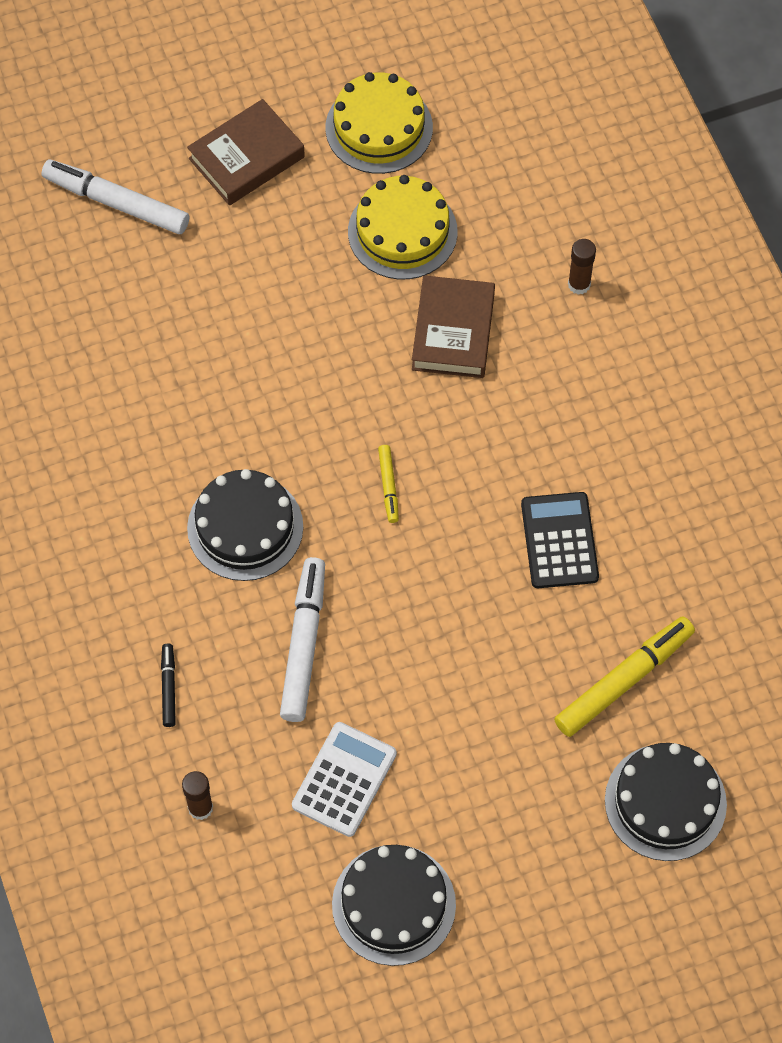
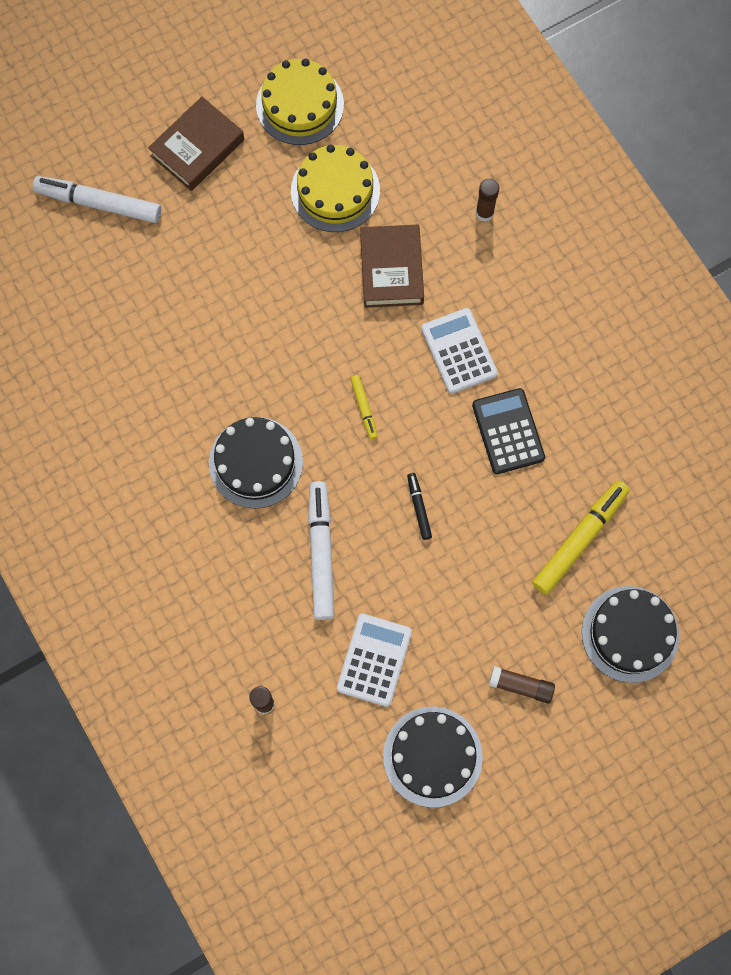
camera: 10 degrees left, 10 degrees up
black marker [161,644,176,727] -> black marker moved to [407,473,432,540]
none -> white calculator [421,308,498,394]
none -> brown glue stick [489,666,555,703]

